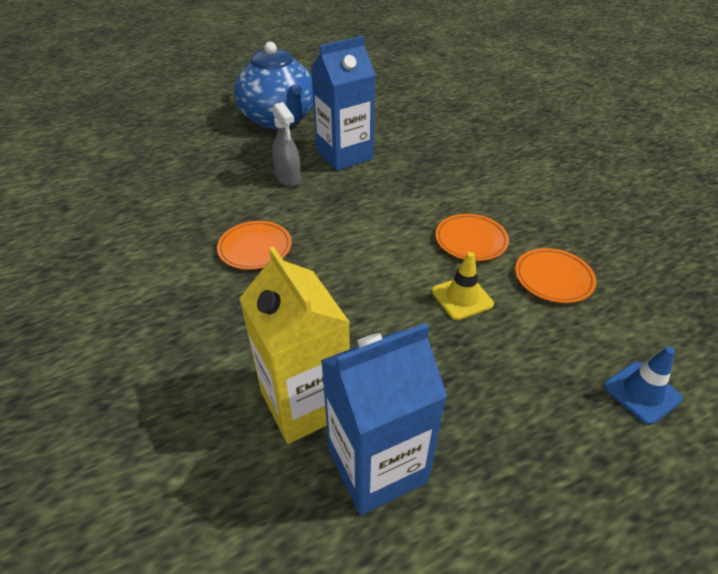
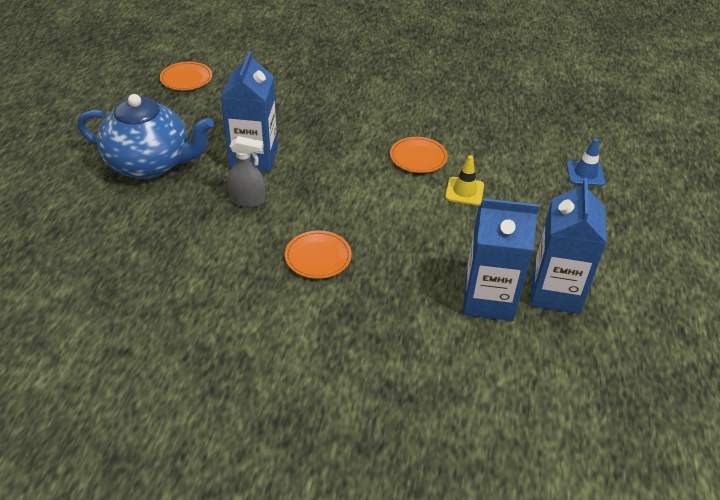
camera: 55 degrees left, 0 degrees up
yellow carton [239,246,350,444] -> blue carton [463,198,539,321]
orange plate [515,248,597,303] -> orange plate moved to [160,62,212,90]

